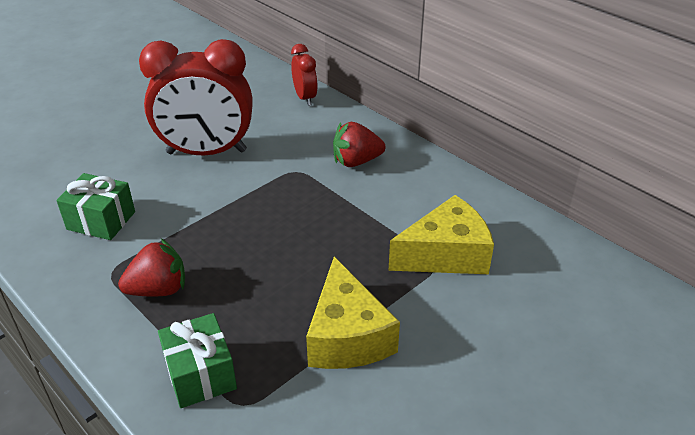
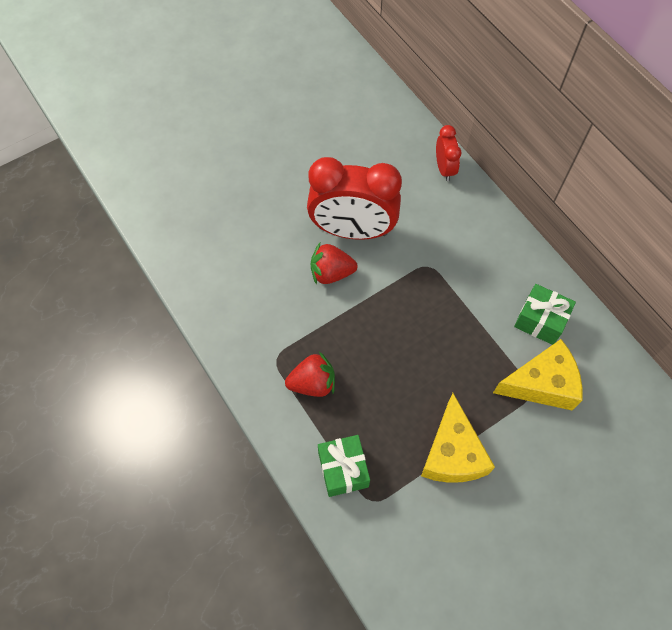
camera: 10 degrees right, 25 degrees up
green gift [57,173,135,240] -> green gift moved to [514,284,576,345]
red strawberry [333,122,385,167] -> red strawberry moved to [311,243,358,285]

